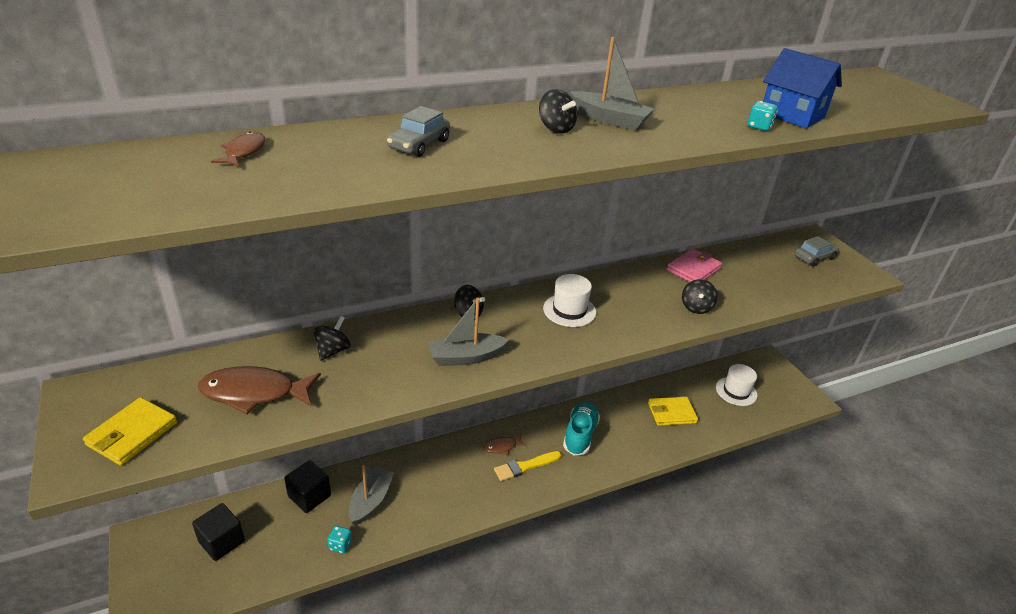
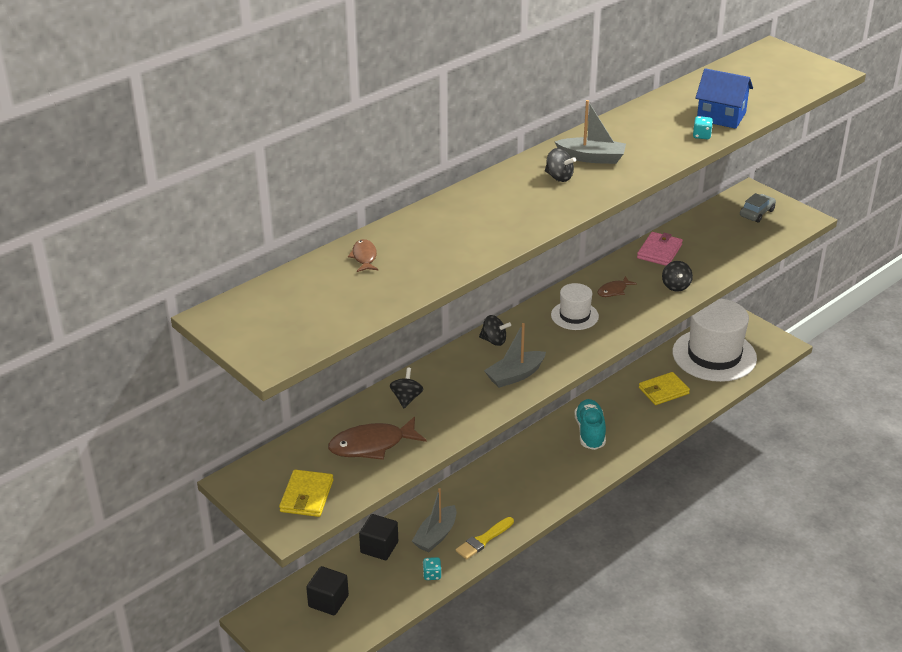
camera: 15 degrees left, 0 degrees up
grey boat [349,465,394,525] -> grey boat turned 150 degrees counterclockwise [412,488,456,553]
grey car [387,106,450,157] -> none
brown fish [483,434,527,455] -> brown fish moved to [598,276,637,297]
yellow brush [494,451,562,481] -> yellow brush moved to [456,517,514,559]
white hat [716,364,757,406] -> white hat [672,299,757,382], size x2.05

